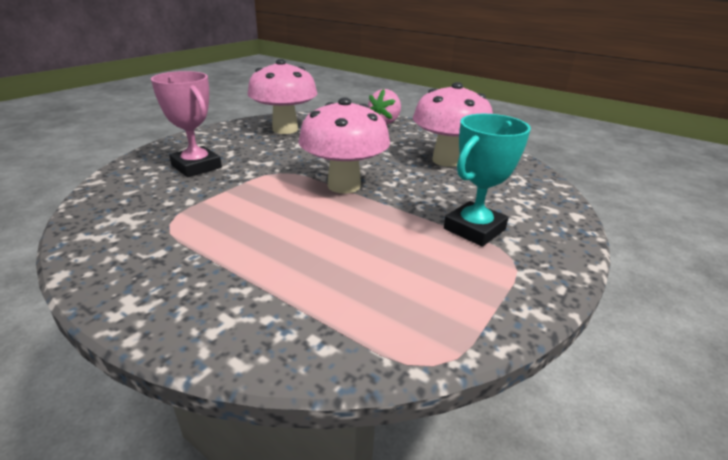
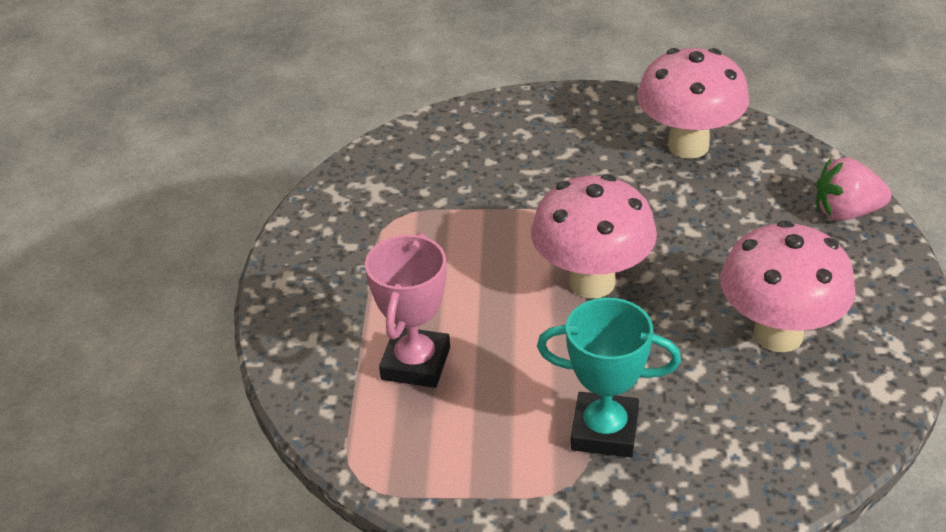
camera: 60 degrees right, 10 degrees up
pink trophy [151,71,222,177] -> pink trophy moved to [365,233,450,388]

